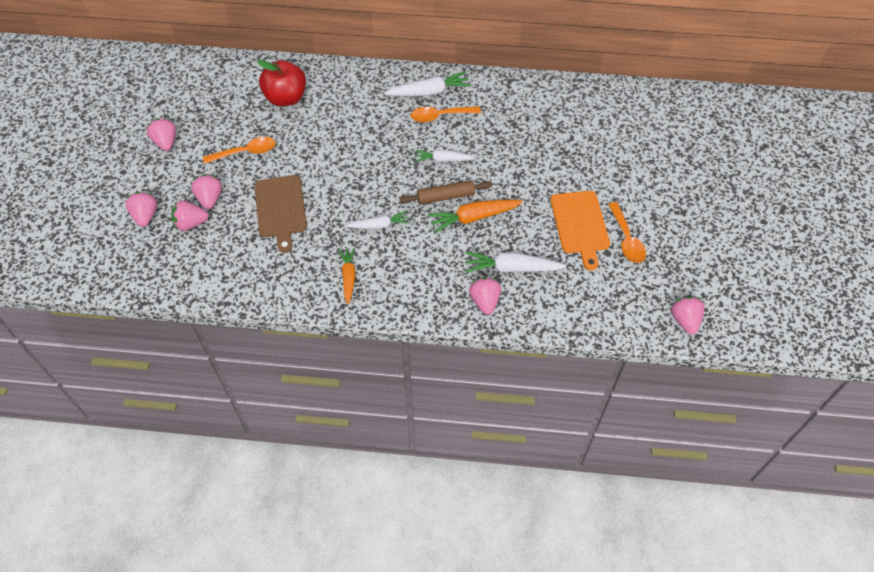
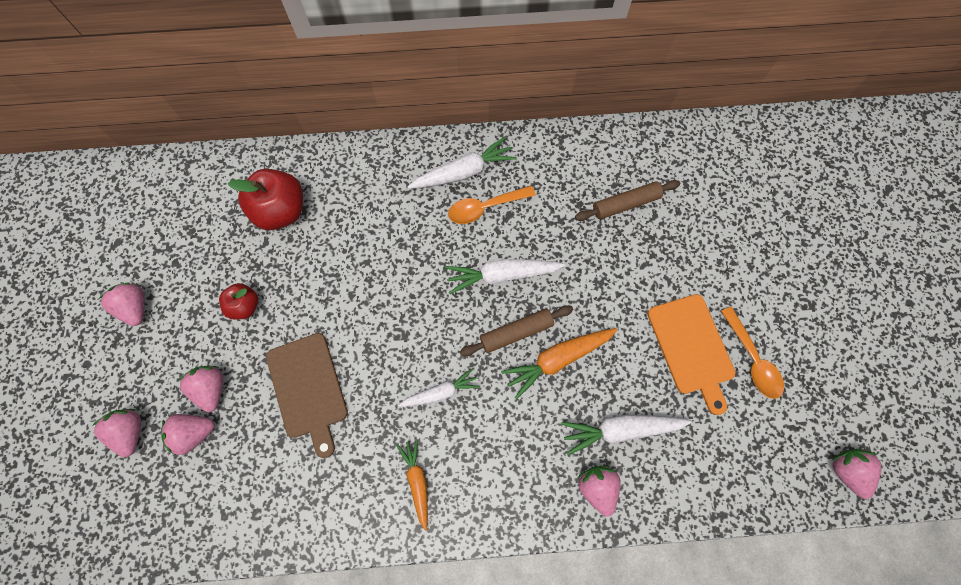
camera: 10 degrees left, 15 degrees up
orange spoon [203,137,276,164] -> red apple [219,283,258,319]
white carrot [415,150,475,162] -> white carrot [445,259,565,294], size x1.52
none -> brown rolling pin [575,180,680,221]

